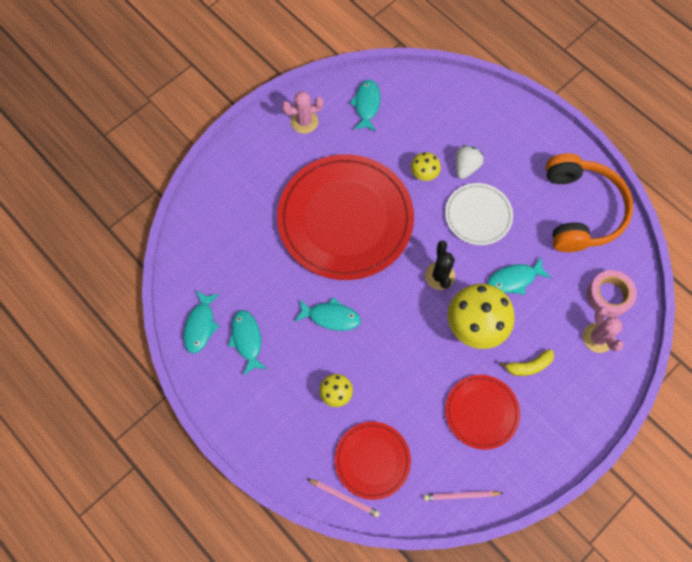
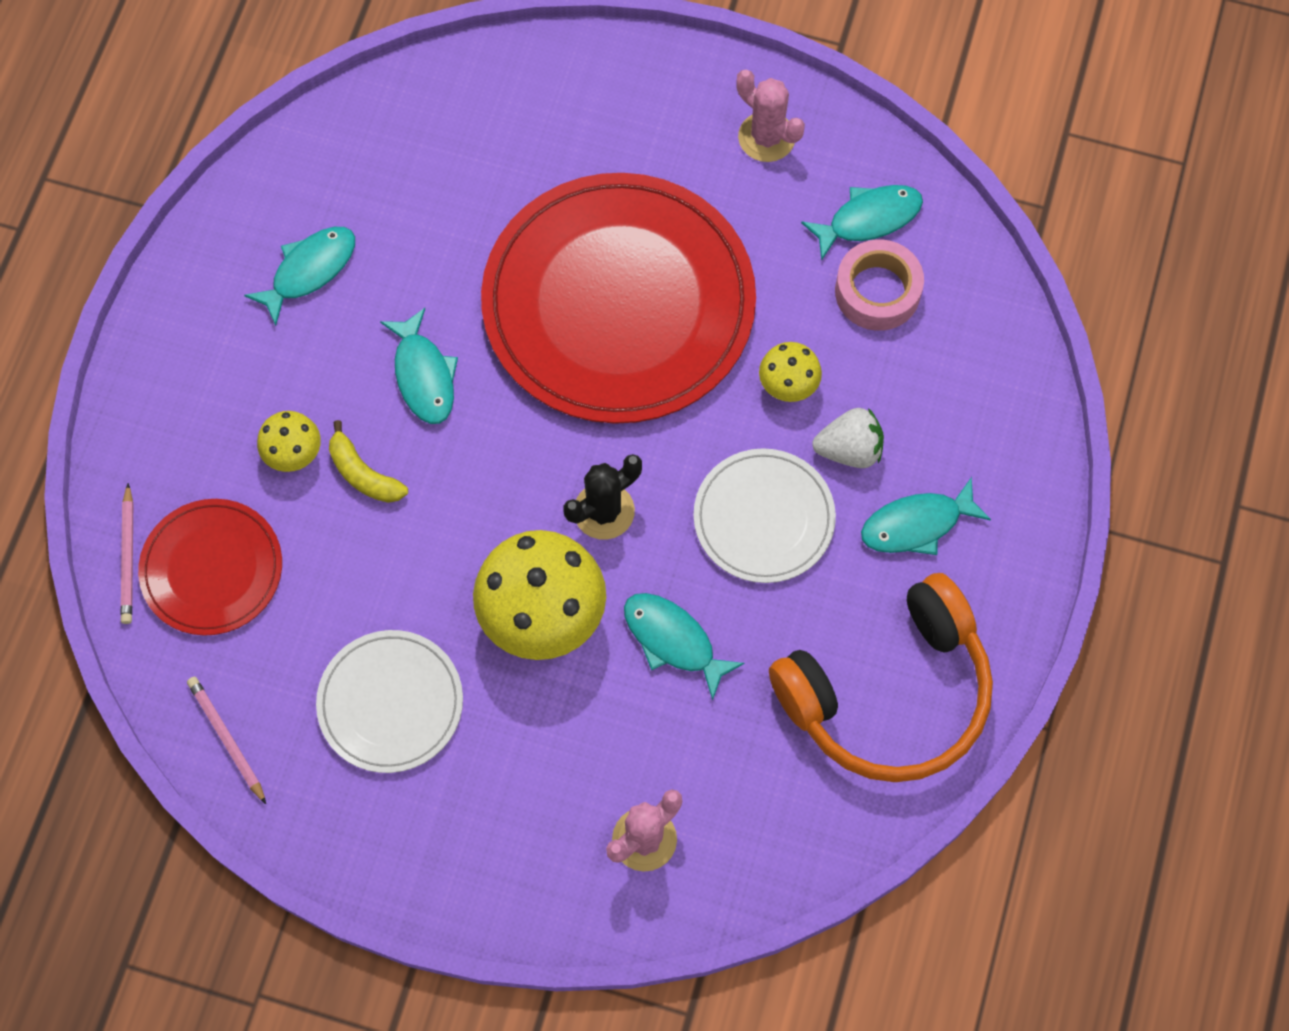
camera: 60 degrees right, 0 degrees up
turquoise fish [184,290,219,354] -> turquoise fish moved to [861,477,991,555]
red plate [445,375,520,450] -> white plate [316,630,463,773]
yellow banana [500,349,554,376] -> yellow banana moved to [329,420,408,503]
pink tape [587,270,637,317] -> pink tape moved to [835,240,924,331]

